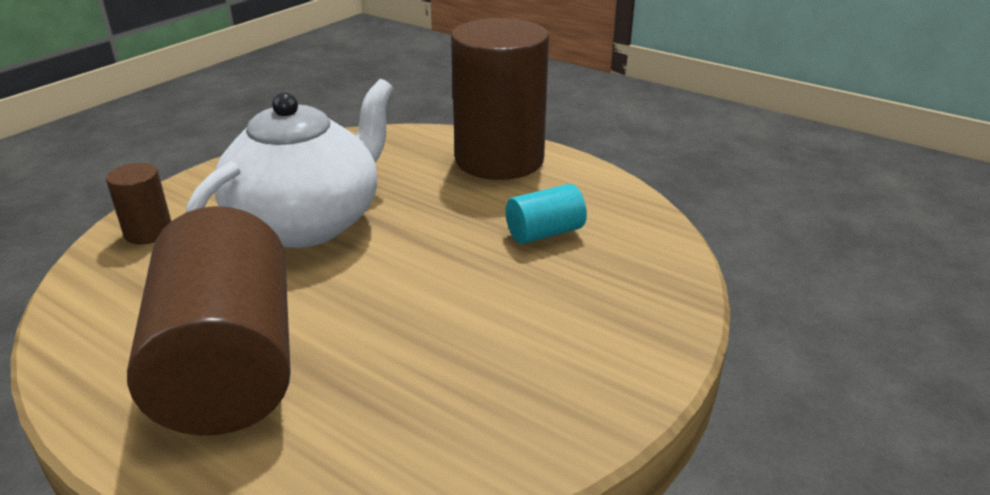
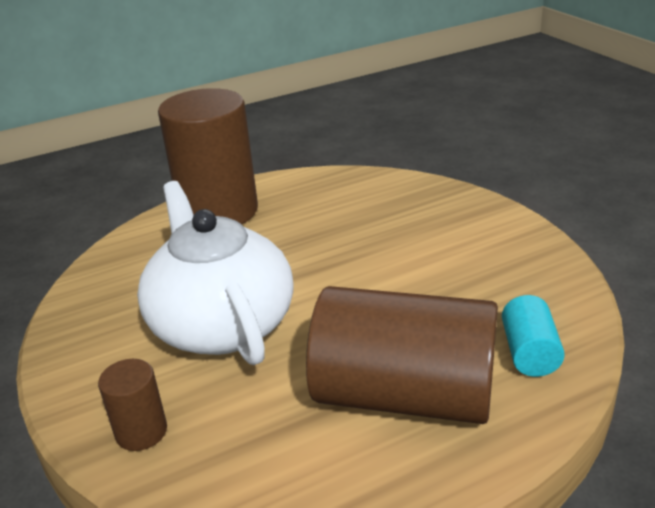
camera: 60 degrees left, 0 degrees up
turquoise cylinder [506,184,587,244] -> turquoise cylinder moved to [502,295,565,377]

